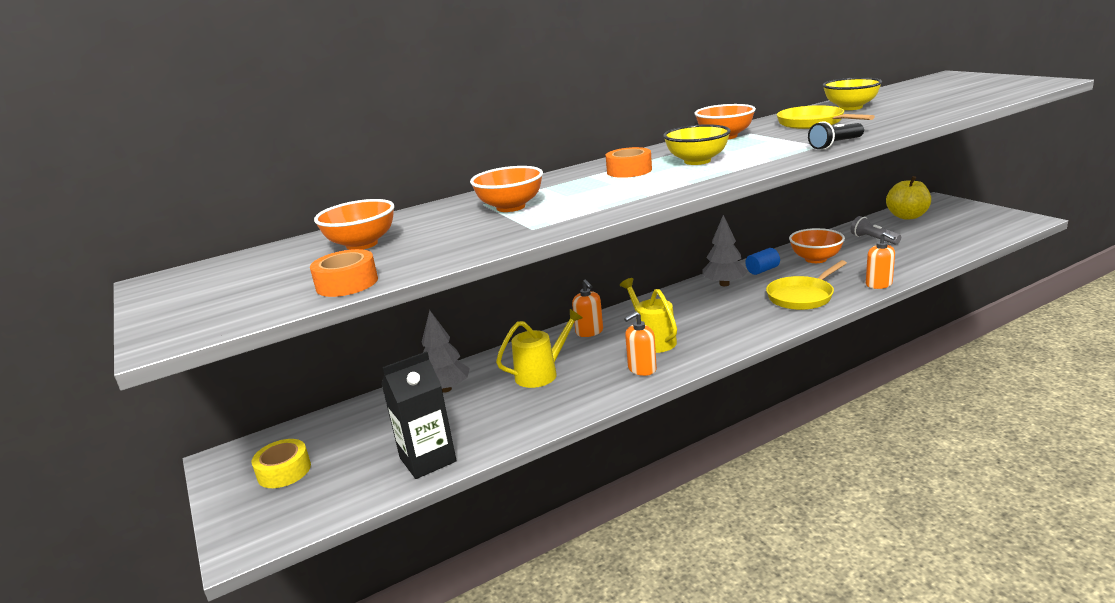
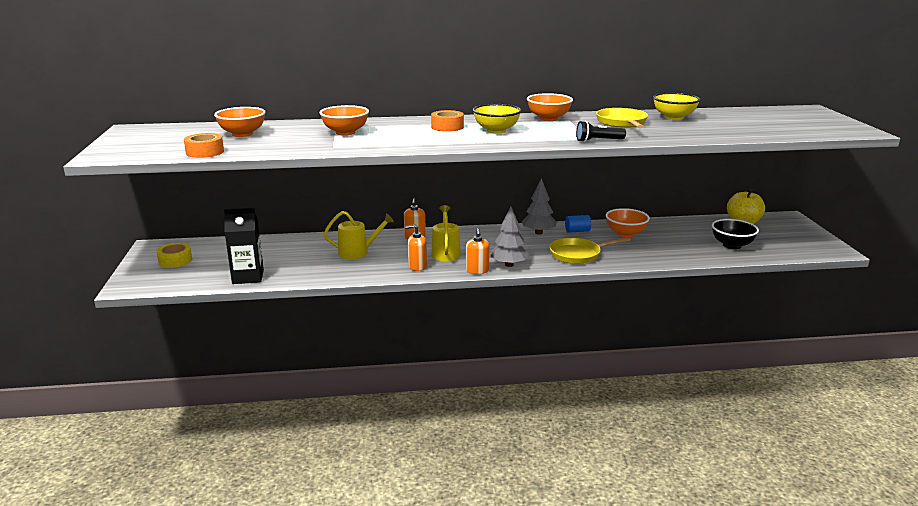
camera: 20 degrees right, 0 degrees up
grey tree [422,310,470,393] -> grey tree moved to [491,207,529,267]
grey flashlight [851,216,901,245] -> none
orange soap dispenser [866,232,896,289] -> orange soap dispenser moved to [466,228,489,274]
none -> black bowl [712,219,759,249]

